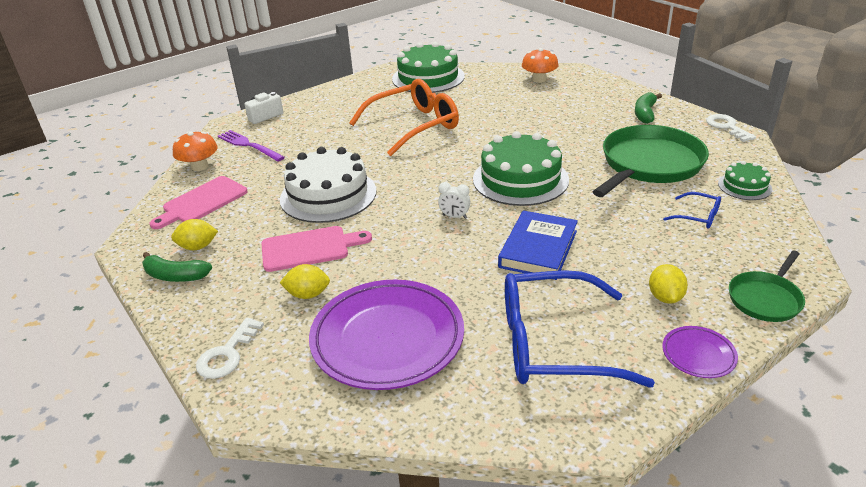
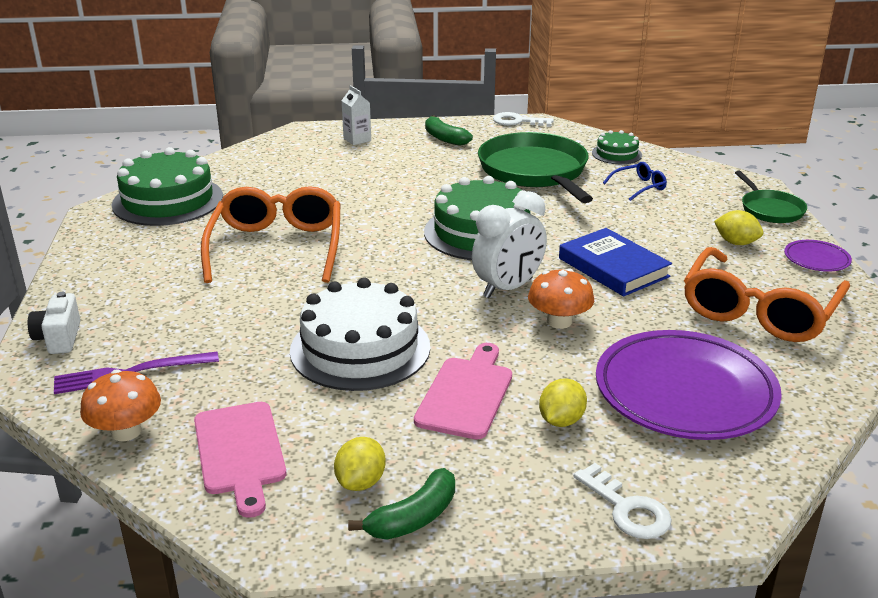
camera: 60 degrees left, 5 degrees down
white clock [438,182,471,219] -> white clock [472,191,547,298], size x2.05
blue glasses [505,270,655,388] -> orange glasses [684,247,850,342]
orange mushroom [522,48,559,83] -> orange mushroom moved to [528,268,594,329]
none -> white carton [341,85,371,145]

